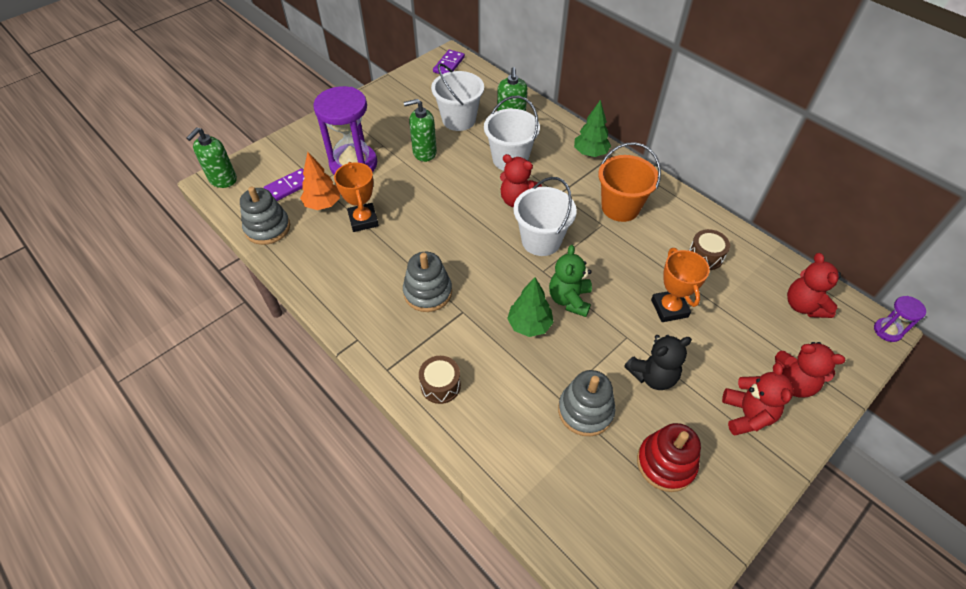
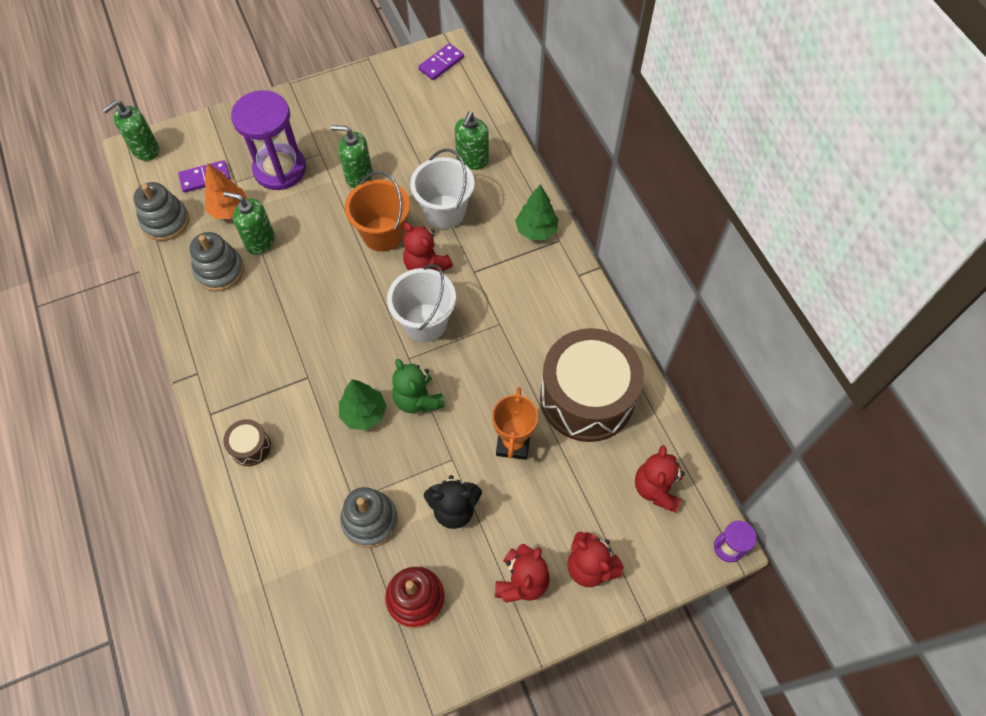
camera: 20 degrees right, 10 degrees up
orange trophy [334,162,379,232] -> green soap dispenser [224,192,275,255]
grey stacking toy [403,252,452,312] -> grey stacking toy moved to [190,232,244,292]
white bucket [431,63,484,131] -> none
green teddy bear [549,245,592,317] -> green teddy bear turned 60 degrees counterclockwise [392,359,445,413]
orange bucket [598,142,661,222] -> orange bucket moved to [345,171,410,252]
brown drum [689,229,730,270] -> brown drum [540,328,644,442], size x2.42

